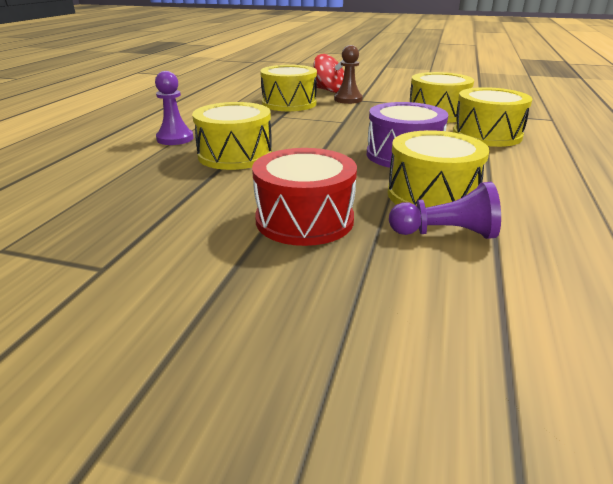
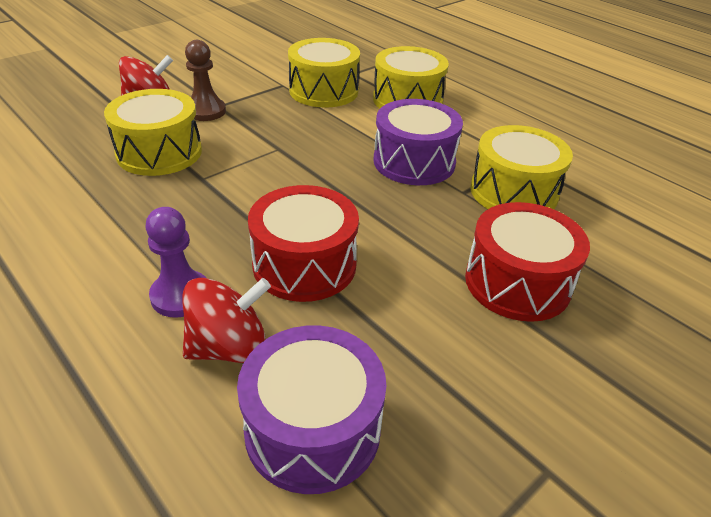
camera: 60 degrees left, 10 degrees up
yellow drum [192,102,272,170] -> red drum [248,185,359,302]
purple pawn [389,182,501,239] -> none
none -> red spinning top [182,278,271,363]
none -> purple drum [237,325,387,494]

